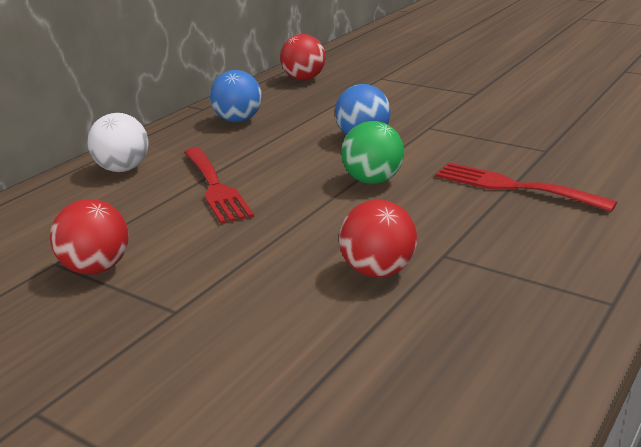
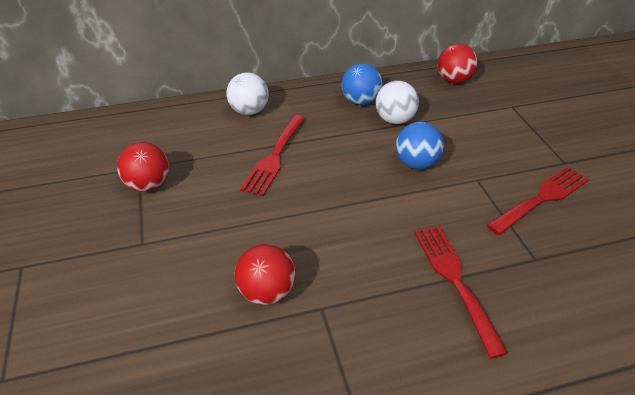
camera: 40 degrees right, 15 degrees up
green ball [341,121,404,184] -> none
none -> white ball [375,81,419,124]
none -> red fork [487,167,589,235]

